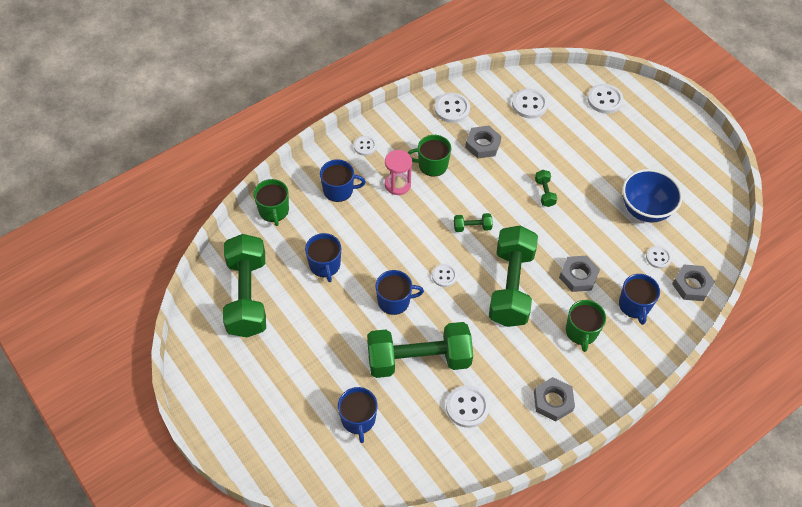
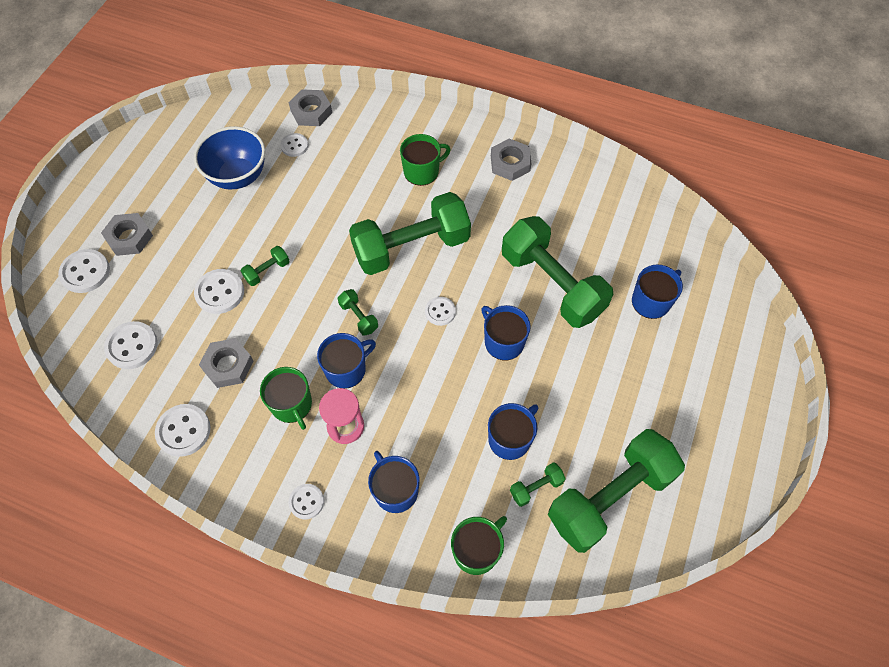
camera: 120 degrees left, 5 degrees up
white button [446,385,490,428] -> white button moved to [194,269,244,314]
grey nut [559,255,600,292] -> grey nut moved to [101,213,153,256]
blue mug [619,274,660,325] -> blue mug moved to [317,333,376,389]
none -> green dumbbell [510,462,566,507]

